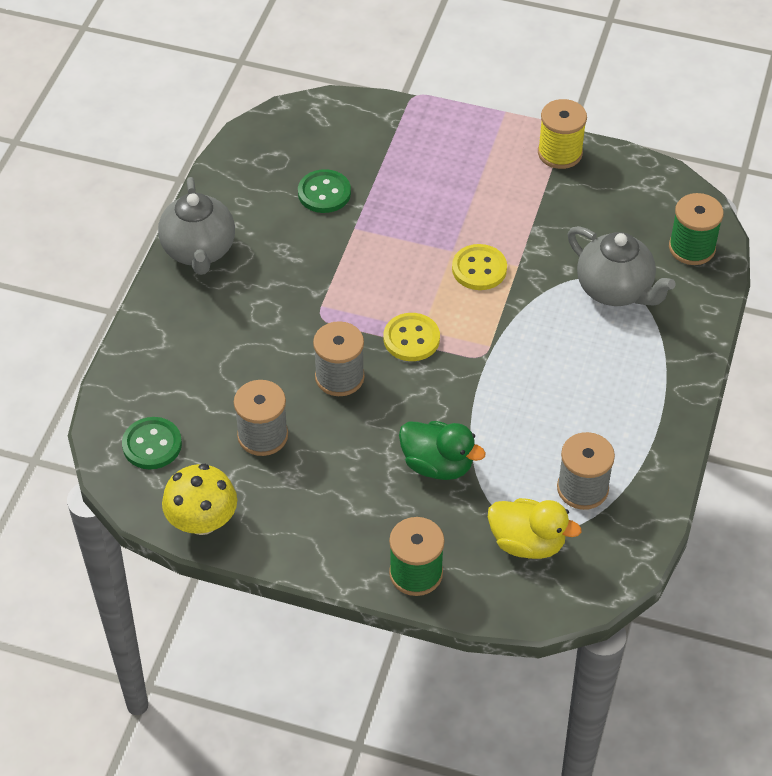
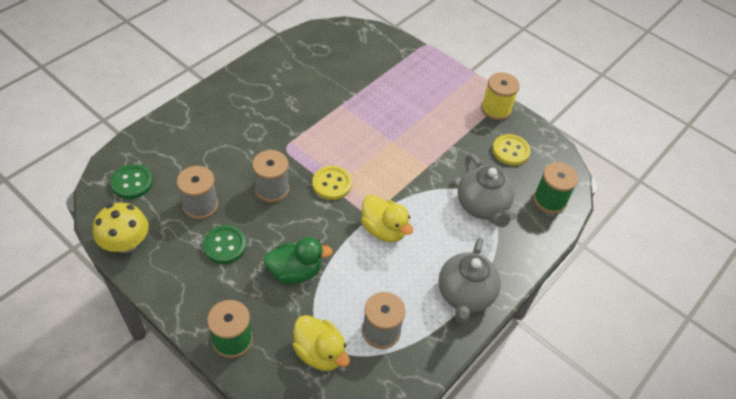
camera: 20 degrees right, 0 degrees up
grey teapot [158,177,235,275] -> grey teapot moved to [439,237,501,323]
green button [298,169,351,213] -> green button moved to [203,225,246,264]
green duck [399,421,486,480] -> green duck turned 60 degrees counterclockwise [263,237,333,284]
yellow button [452,244,507,290] -> yellow button moved to [493,134,530,166]
none -> yellow duck [361,195,413,242]

